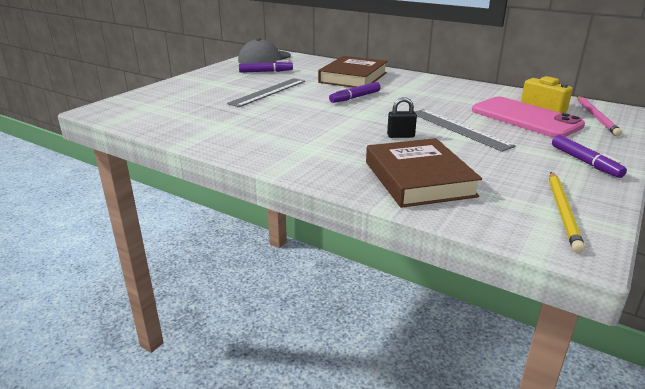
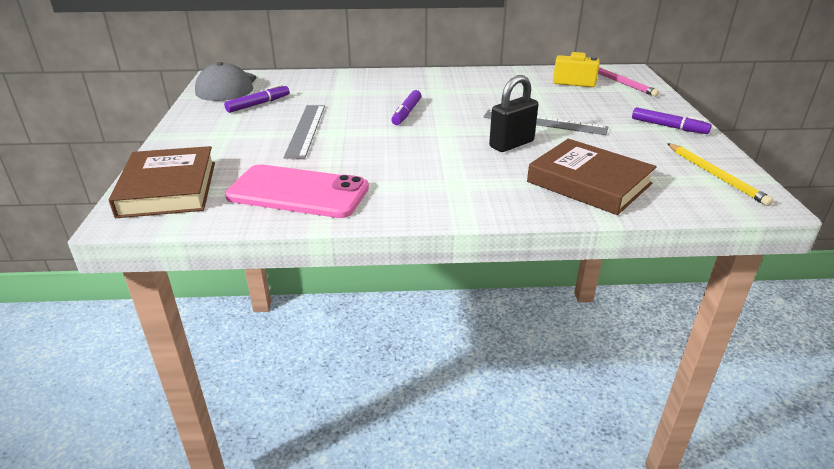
camera: 35 degrees left, 5 degrees up
brown book [318,56,387,88] -> brown book moved to [109,146,215,218]
black padlock [387,97,417,138] -> black padlock [489,75,538,152], size x1.67
pink phone [472,96,585,138] -> pink phone moved to [225,164,369,218]

